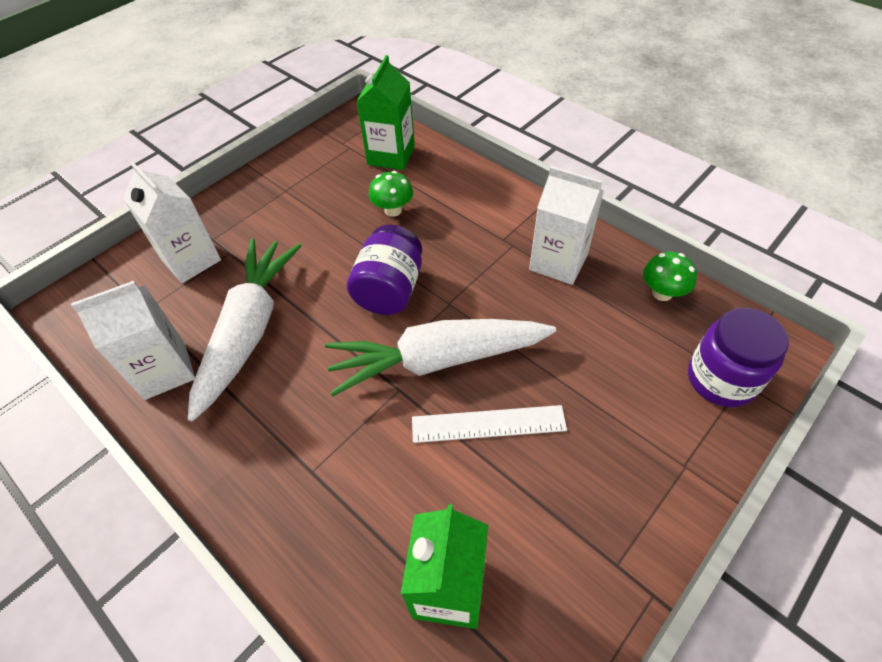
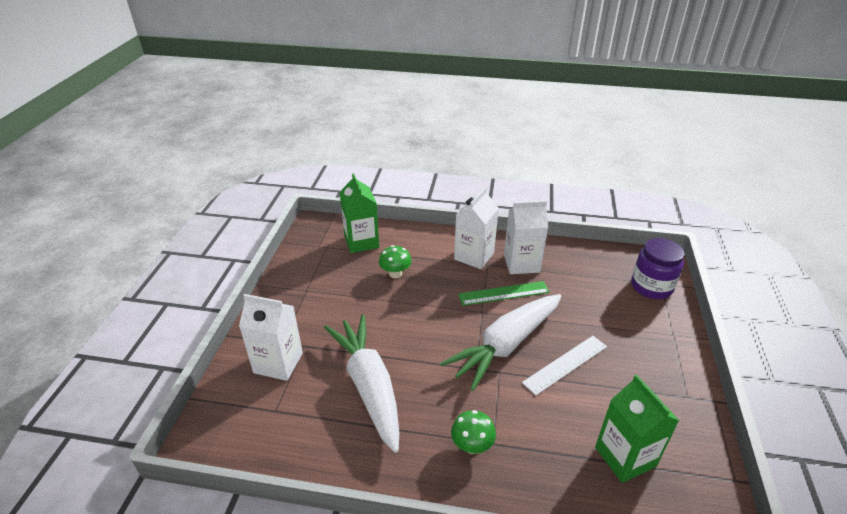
camera: 35 degrees left, 15 degrees down
white carton [71,281,195,400] -> white carton moved to [454,187,499,269]
purple jar [347,225,422,315] -> none
green mushroom [643,252,697,301] -> green mushroom moved to [451,410,496,454]
none -> green ruler [458,281,549,306]

